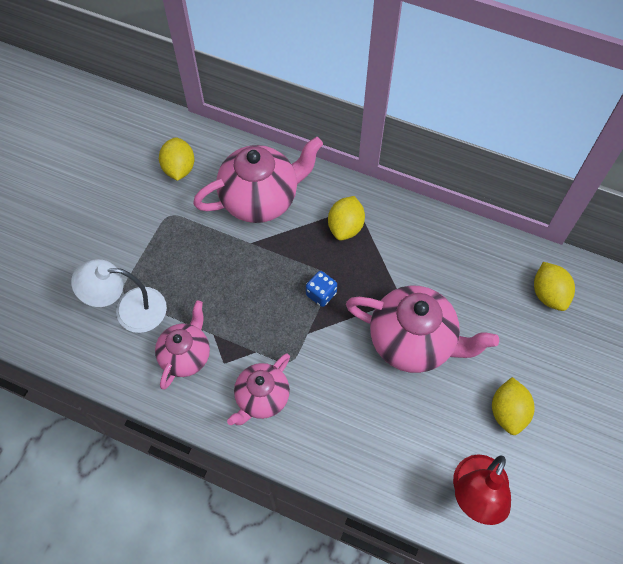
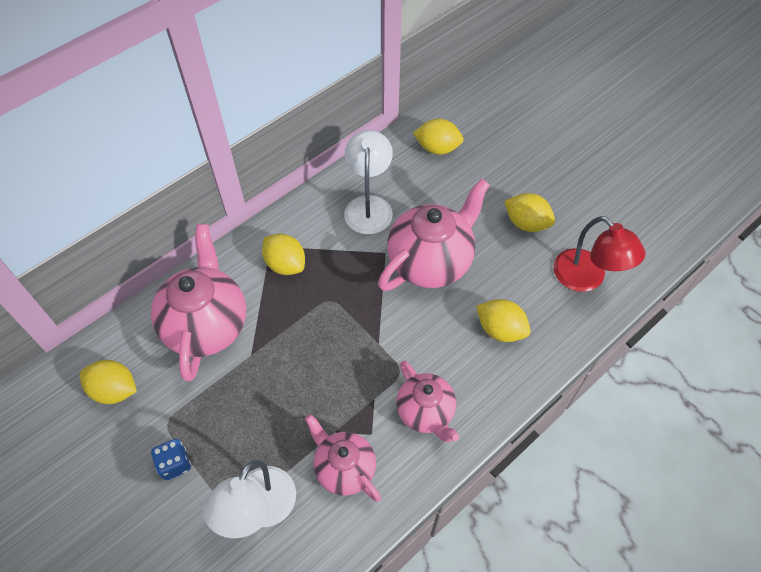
camera: 65 degrees left, 5 degrees down
blue dice [306,271,337,307] -> blue dice moved to [151,439,191,480]
none -> white lamp [344,130,393,234]
none -> yellow lemon [476,299,531,342]

